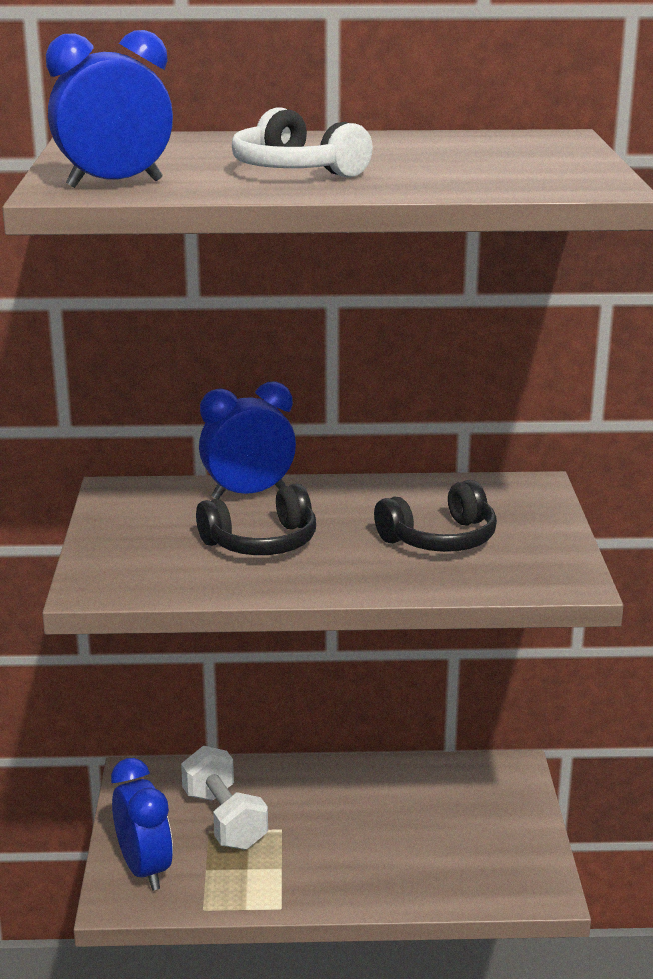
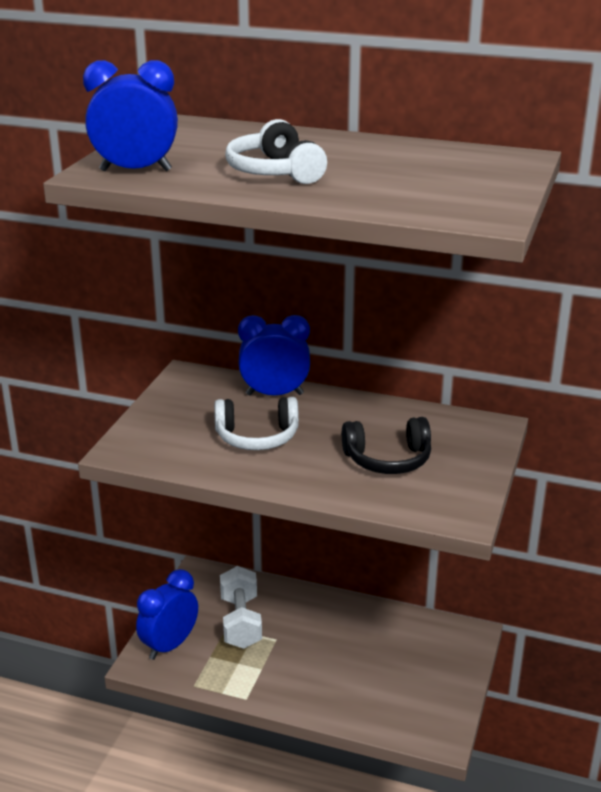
camera: 20 degrees right, 5 degrees up
blue clock [111,758,173,891] -> blue clock turned 135 degrees counterclockwise [136,569,198,660]
black headphones [196,484,316,555] -> white headphones [214,397,299,450]

